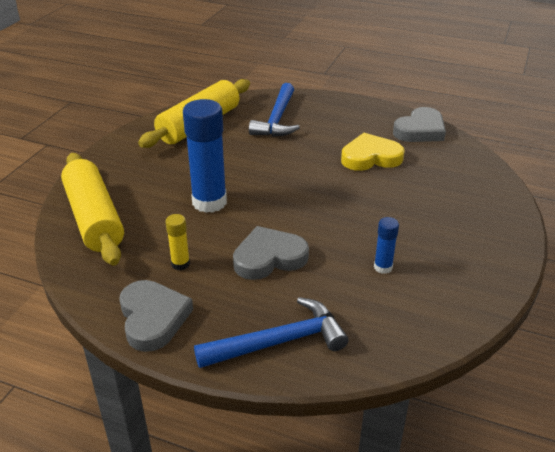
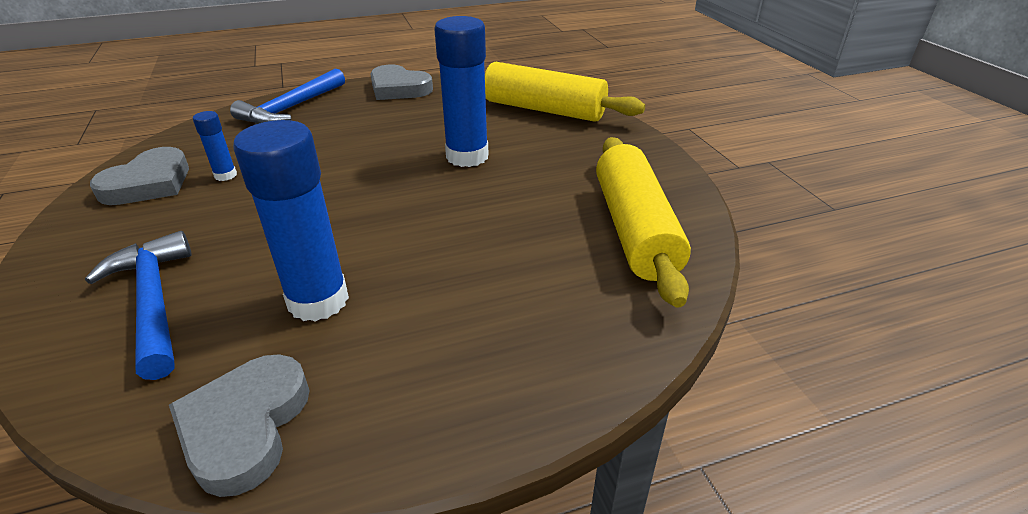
camera: 140 degrees right, 0 degrees up
yellow glue stick [165,214,190,270] -> none
grey heart [233,226,309,280] -> grey heart moved to [90,147,189,205]
blue hammer [249,83,300,137] -> blue hammer moved to [85,231,192,380]
yellow heart [341,133,405,171] -> blue glue stick [233,120,349,322]

